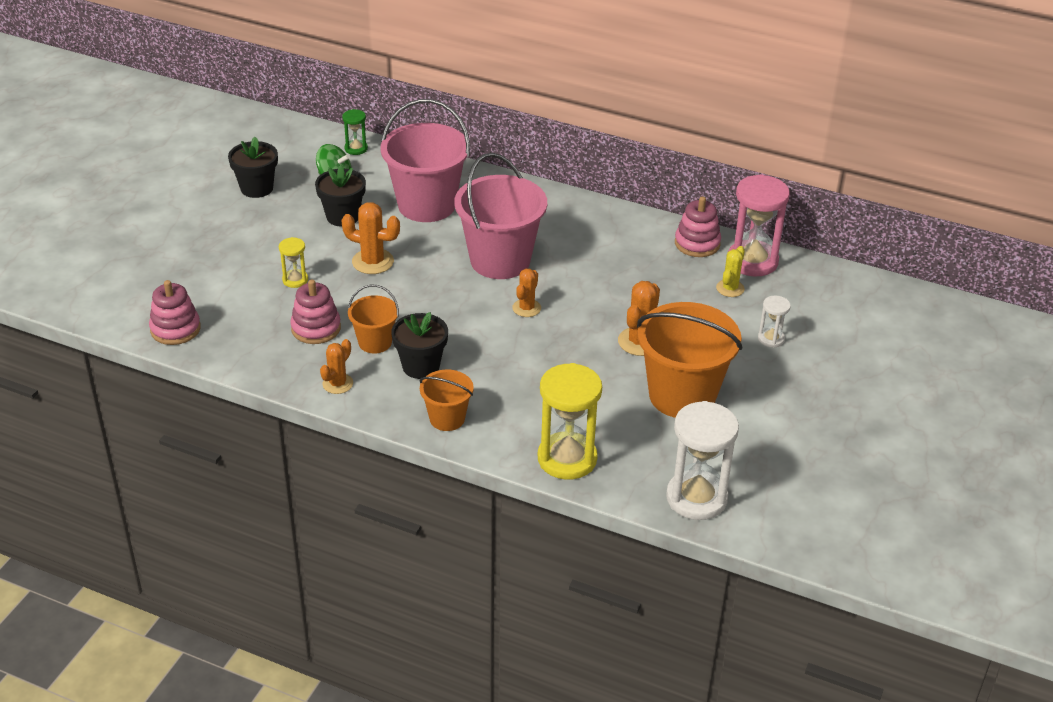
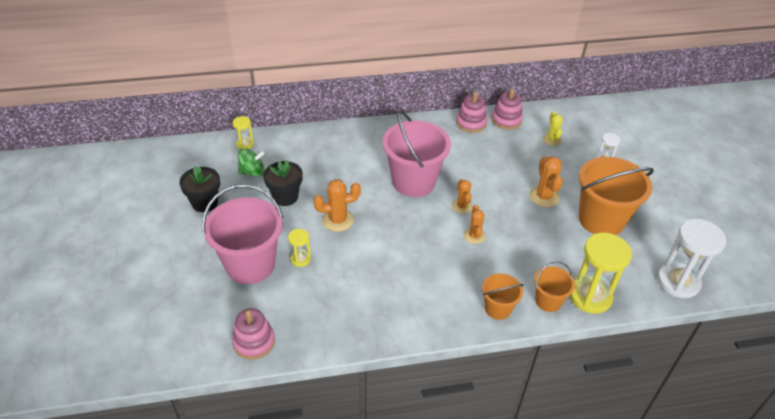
camera: 35 degrees left, 5 degrees up
pink stacking toy [290,280,341,344] -> pink stacking toy moved to [456,92,487,133]
orange cactus [320,339,353,394] -> orange cactus moved to [464,205,485,244]
green hourglass [342,109,368,155] -> yellow hourglass [233,116,254,149]
orange bucket [348,285,399,353] -> orange bucket moved to [534,261,575,312]
pink bucket [380,99,470,222] -> pink bucket moved to [202,184,283,284]
black flower pot [391,312,448,379] -> none
pink hourglass [728,174,790,276] -> none

